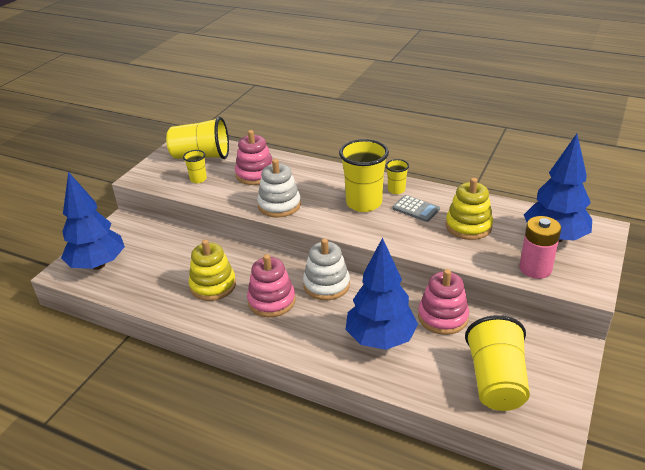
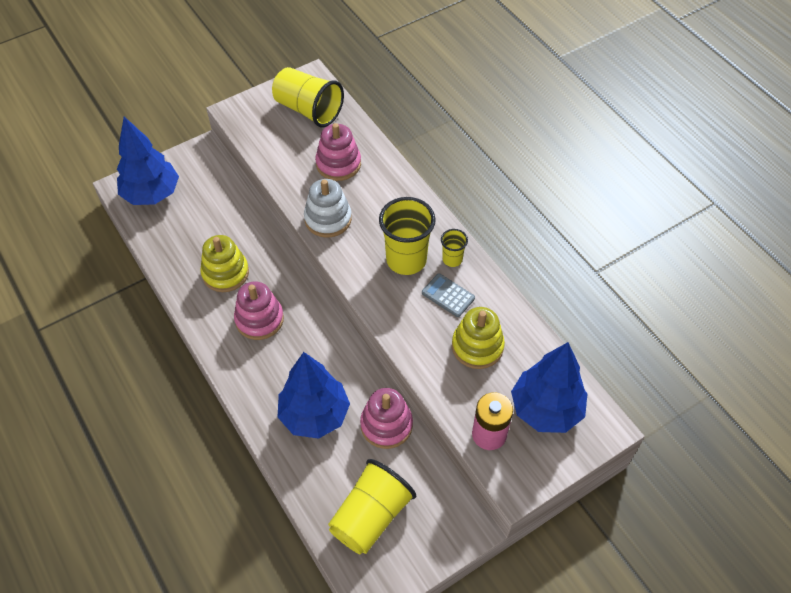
camera: 30 degrees right, 20 degrees up
yellow cup [183,150,207,183] -> none
white stacking toy [303,238,350,300] -> none
grey calculator [392,195,440,222] -> grey calculator turned 150 degrees clockwise [422,273,475,317]

